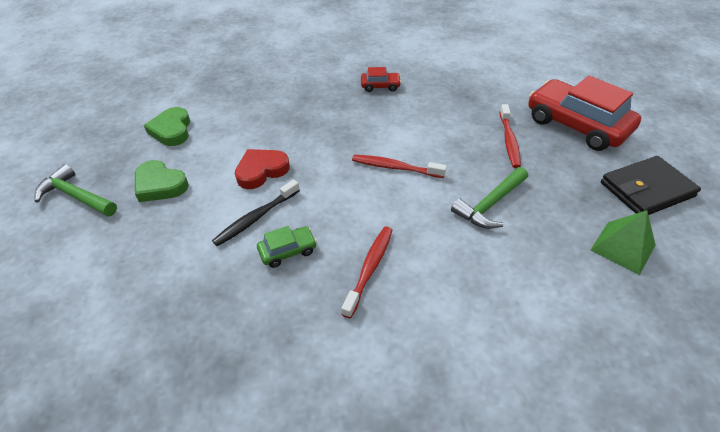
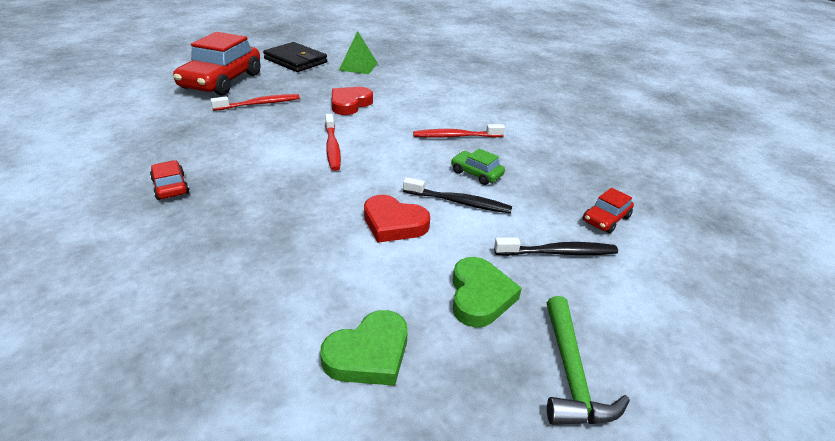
camera: 120 degrees left, 10 degrees down
green hammer [451,167,528,229] -> red heart [332,87,373,115]
none -> black toothbrush [494,238,618,256]
none -> red car [583,188,634,233]

